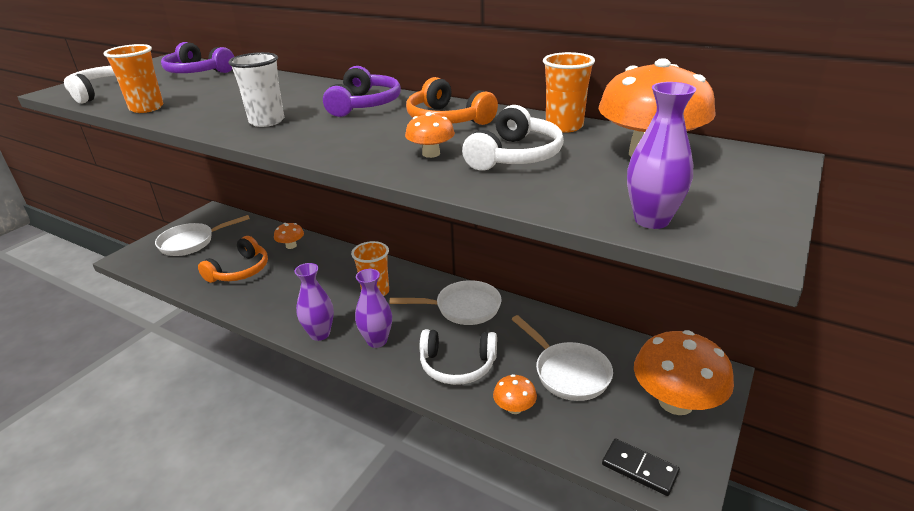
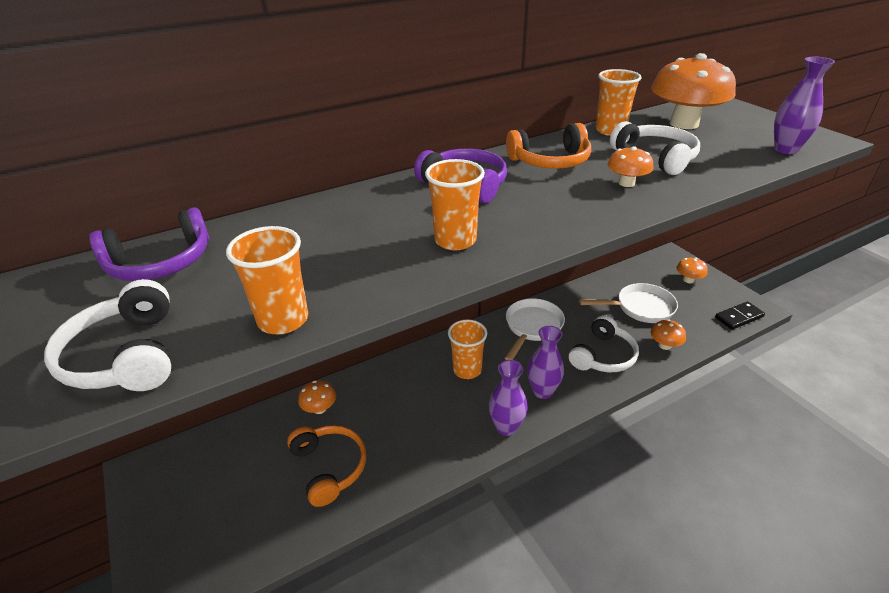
camera: 60 degrees left, 5 degrees up
white pan [155,215,250,256] -> none
white cup [229,52,284,127] -> orange cup [425,159,485,250]
orange mushroom [634,330,734,415] -> orange mushroom [677,257,708,283], size x0.47

